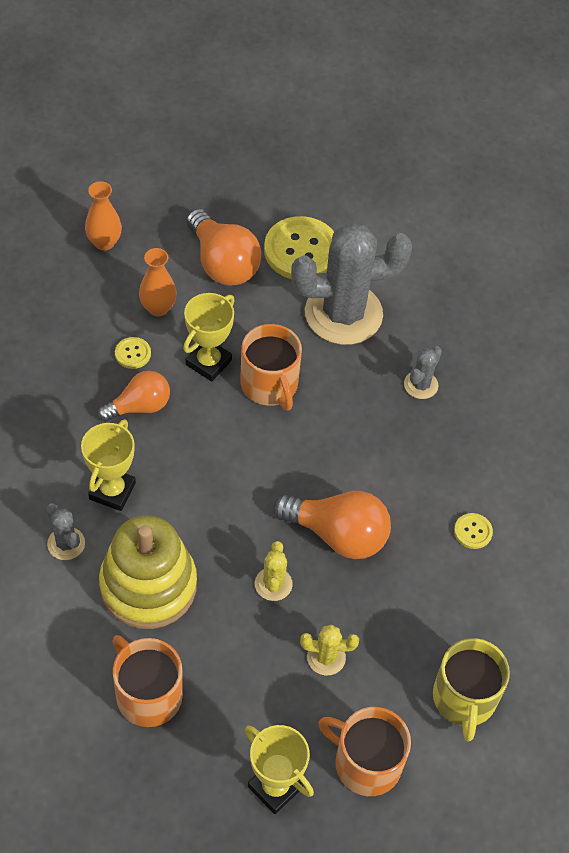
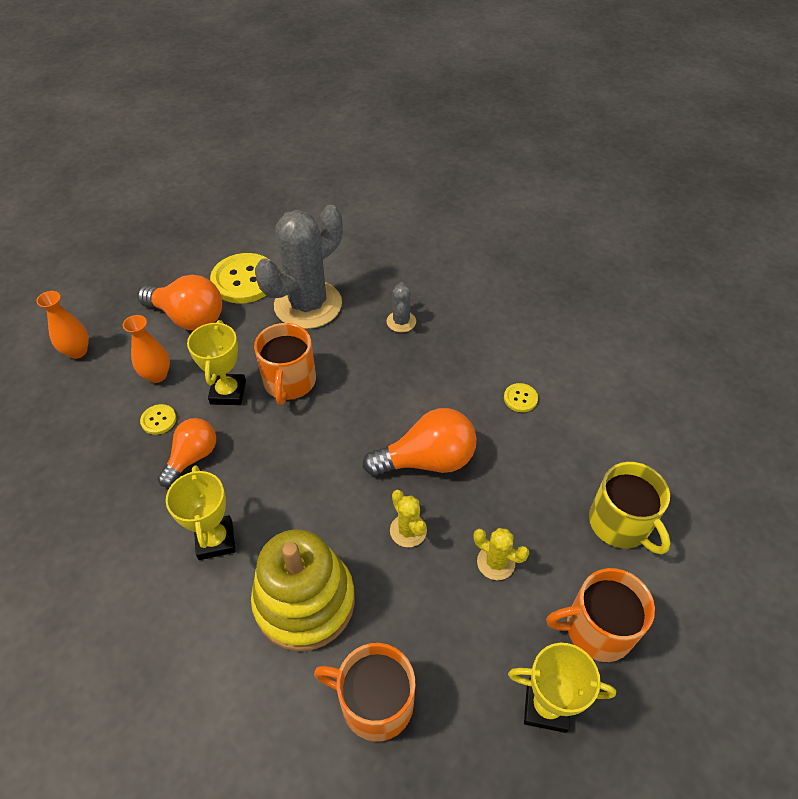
camera: 30 degrees left, 5 degrees down
grey cactus [46,503,85,560] -> none
orange mug [240,324,302,411] -> orange mug turned 60 degrees clockwise [254,323,316,405]
yellow cactus [300,624,359,675] -> yellow cactus turned 60 degrees clockwise [474,528,529,580]

